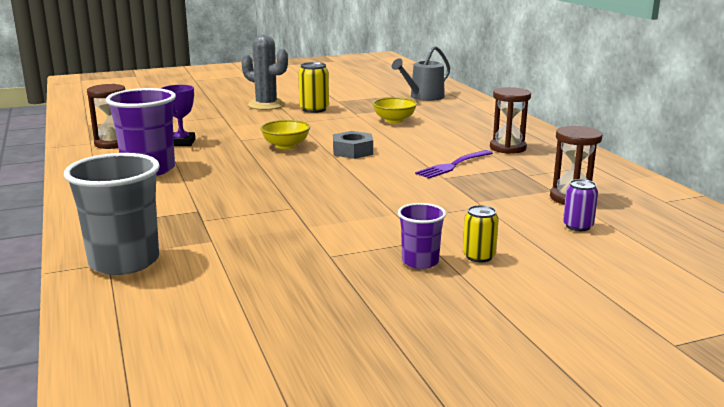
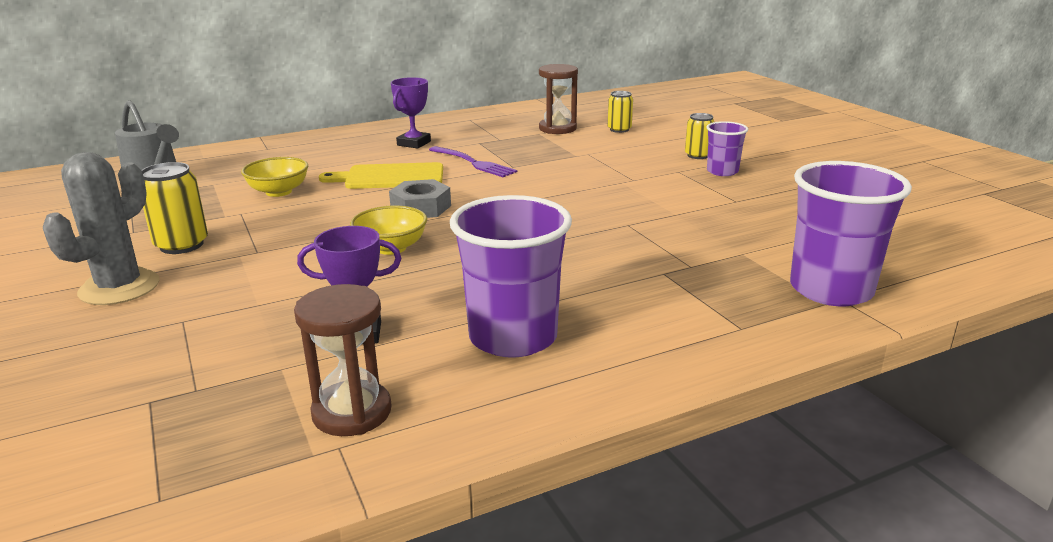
camera: 95 degrees left, 5 degrees up
grey cup [64,153,160,275] -> purple cup [790,161,912,306]
brown hourglass [490,87,531,154] -> purple trophy [391,77,431,149]
purple can [563,179,598,231] -> yellow can [608,91,633,133]
none -> yellow cutting board [319,162,443,189]

